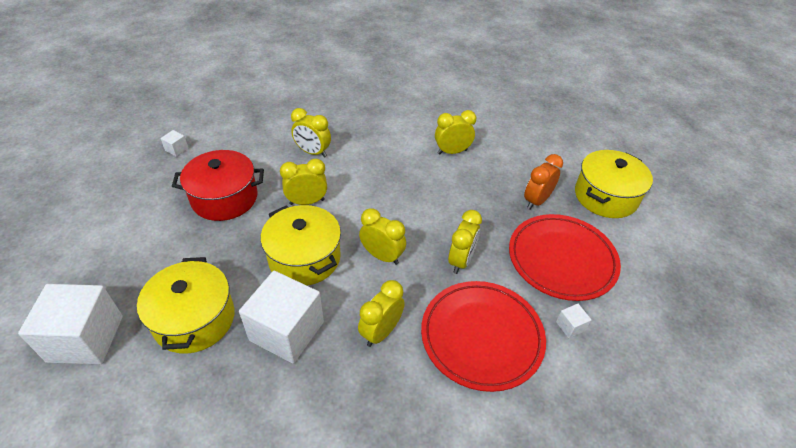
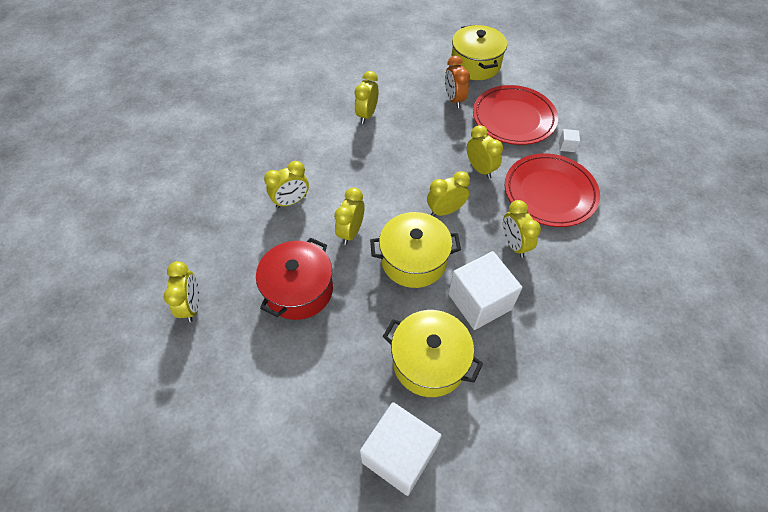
camera: 55 degrees left, 10 degrees up
white cube [160,130,188,156] -> yellow clock [164,261,200,322]

